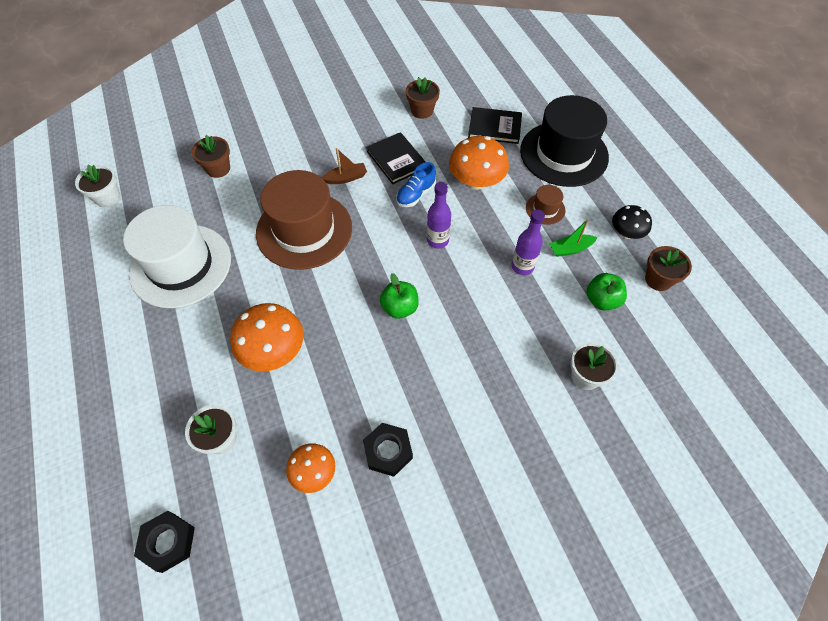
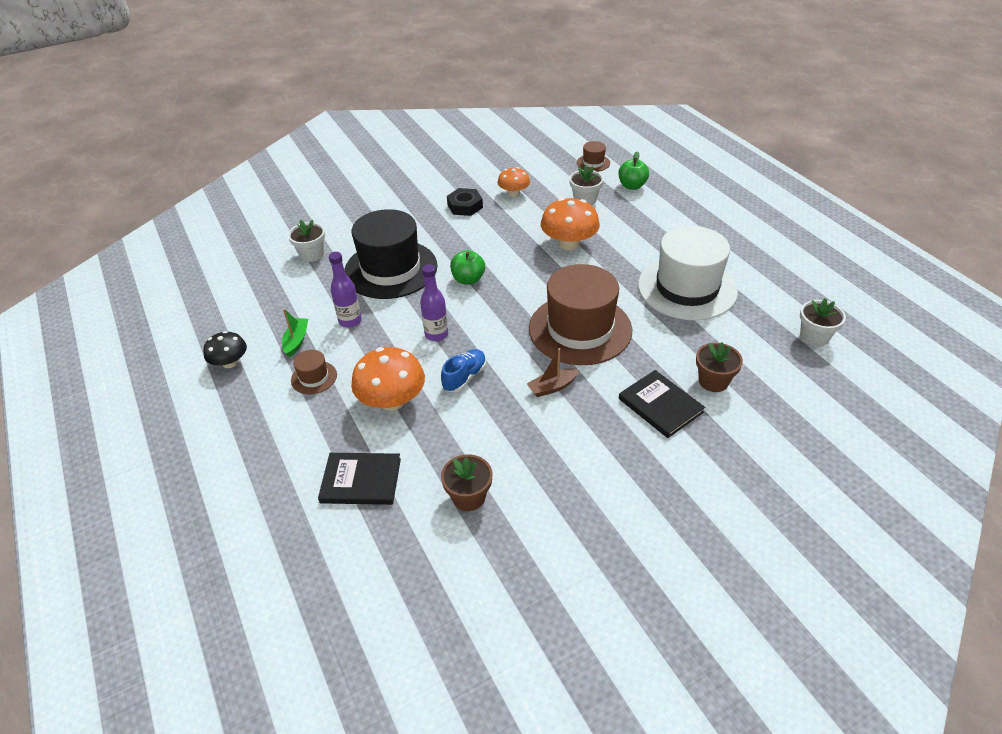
camera: 175 degrees right, 15 degrees down
black nut [134,511,195,573] -> brown hat [577,141,610,172]
black book [366,132,426,184] -> black book moved to [619,370,705,438]
black hat [520,95,609,187] -> black hat moved to [344,209,437,299]
green boat [550,219,598,257] -> green boat turned 60 degrees counterclockwise [282,309,308,357]
green apple [587,273,627,311] -> green apple moved to [619,151,649,190]
brown flower pot [645,246,692,291] -> none

